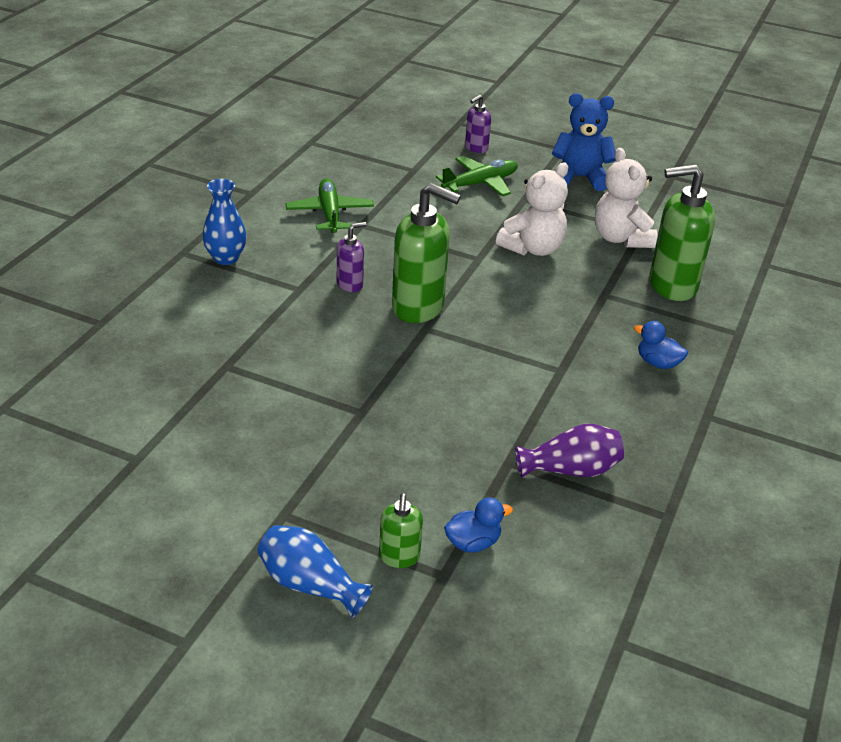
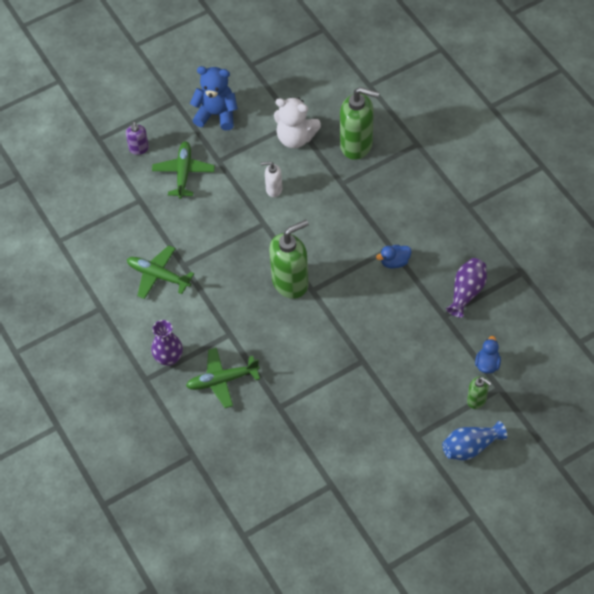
camera: 50 degrees left, 20 degrees up
blue vase [202,179,247,265] -> purple vase [151,320,183,366]
purple soap dispenser [337,222,367,292] -> none
white teddy bear [496,163,568,256] -> white soap dispenser [261,162,282,197]
blue teddy bear [552,93,616,191] -> blue teddy bear turned 60 degrees clockwise [190,66,238,131]
blue duck [634,321,688,369] -> blue duck moved to [376,245,412,268]
green soap dispenser [649,164,715,301] -> green soap dispenser turned 105 degrees counterclockwise [340,87,380,160]
none -> green plane [186,348,260,408]

